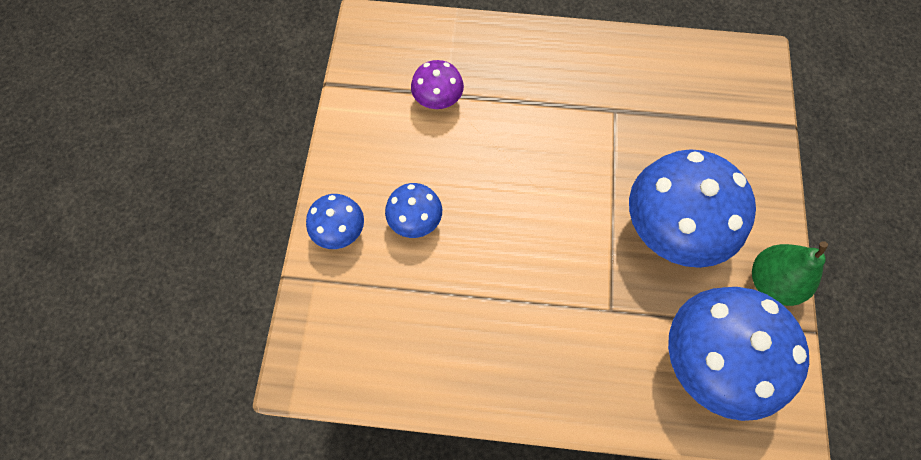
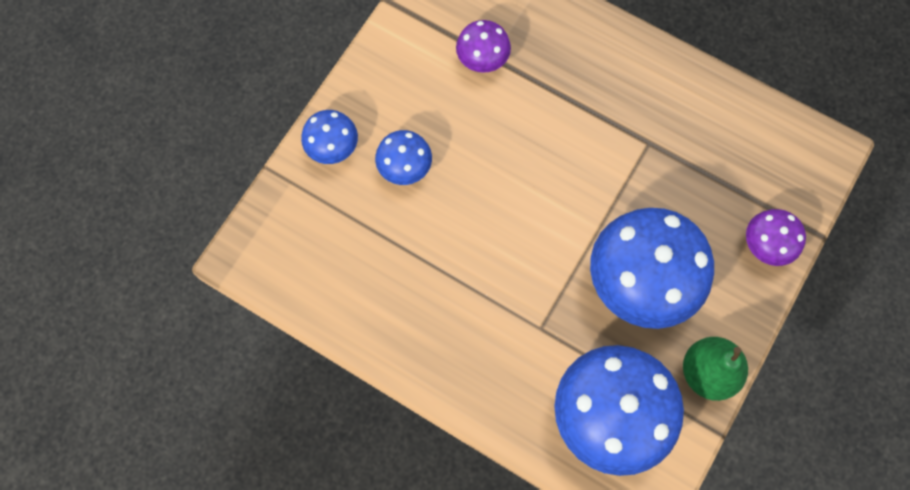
camera: 25 degrees right, 5 degrees up
none -> purple mushroom [746,209,806,266]

